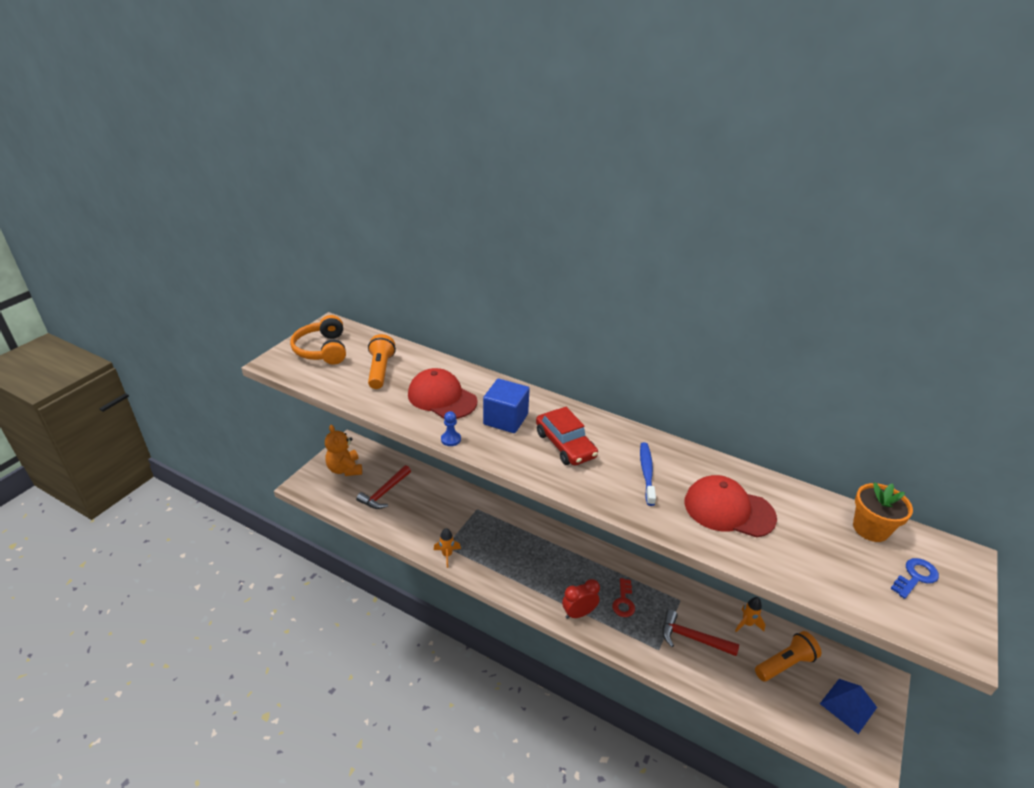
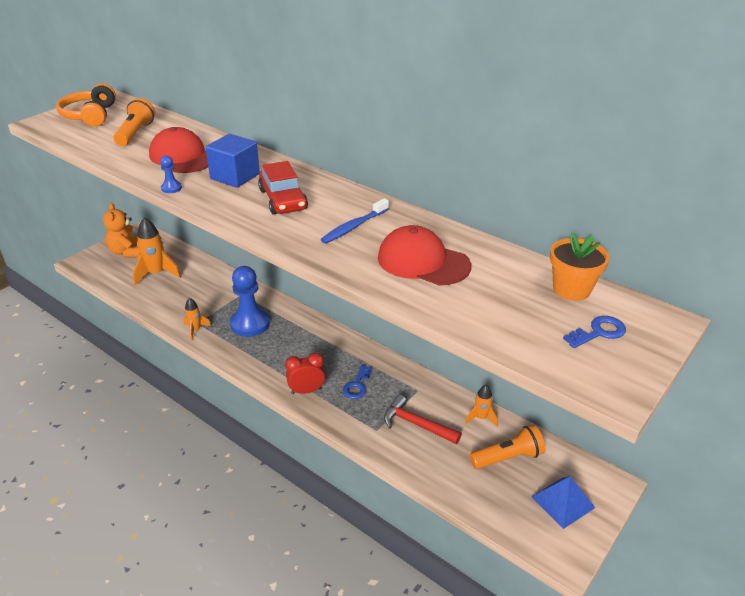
camera: 10 degrees right, 0 degrees up
red hammer [356,465,411,509] -> orange rocket [133,217,181,286]
red key [612,578,635,617] -> blue key [343,365,372,399]
blue toothbrush [640,442,656,506] -> blue toothbrush turned 150 degrees counterclockwise [321,198,389,244]
none -> blue pawn [230,266,270,337]

